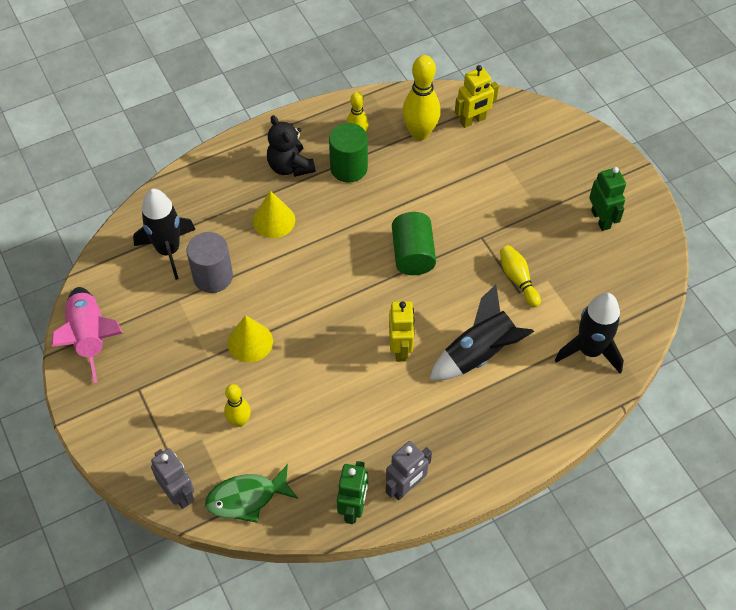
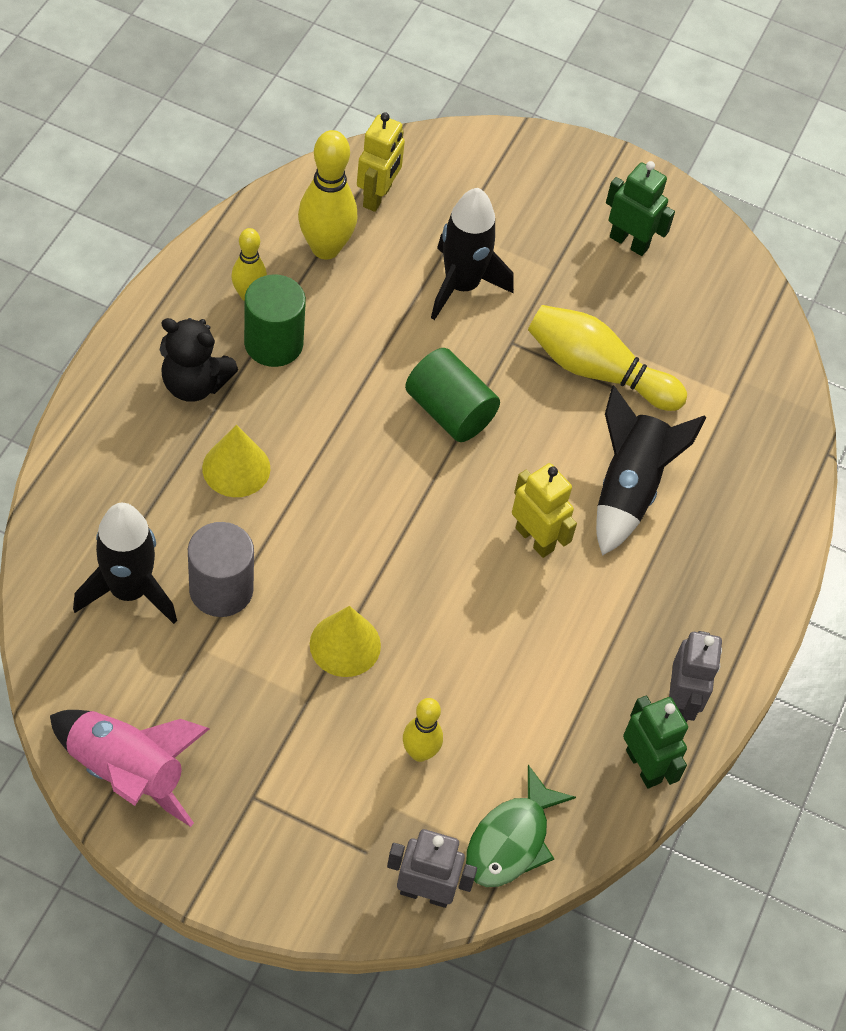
camera: 45 degrees left, 0 degrees up
yellow bowling pin [500,245,541,307] -> yellow bowling pin [528,305,687,411], size x1.69
black rocket [555,293,624,374] -> black rocket moved to [431,188,514,320]

